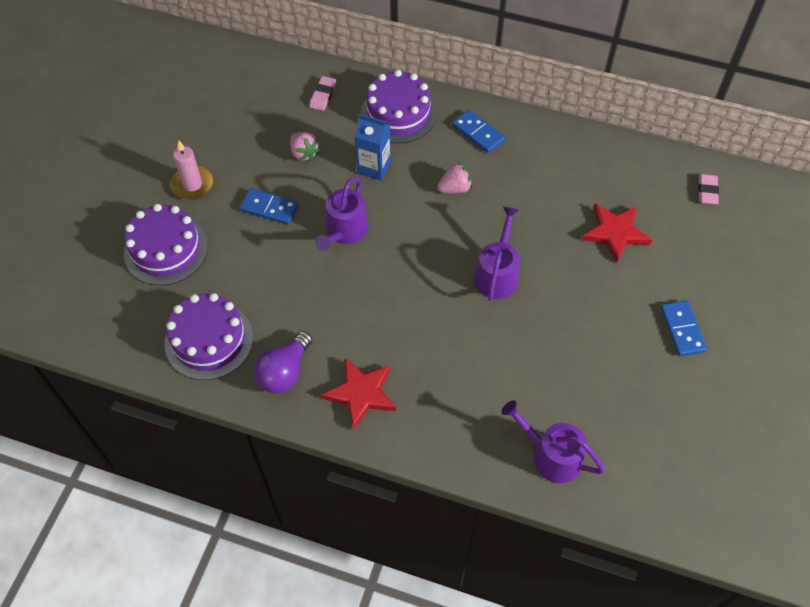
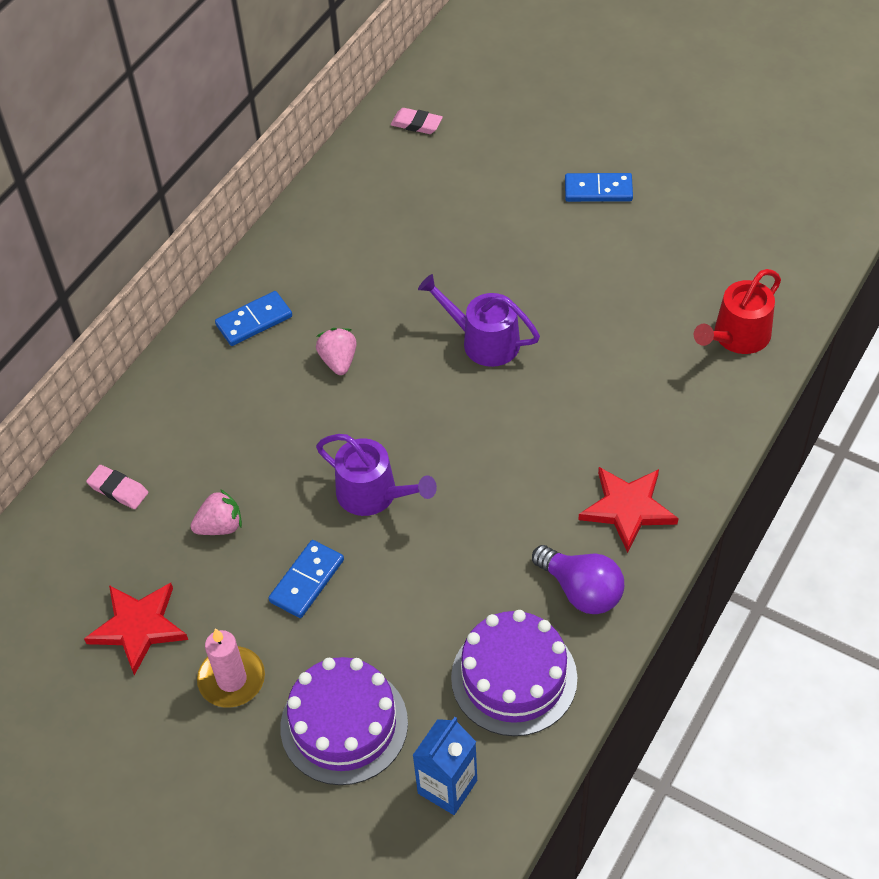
camera: 75 degrees left, 5 degrees down
blue carton [354,114,391,180] -> blue carton moved to [412,717,477,815]
purple cake [361,70,436,144] -> none
purple watering can [501,400,605,483] -> red watering can [694,269,781,354]
red star [581,204,652,263] -> red star moved to [84,583,188,675]

